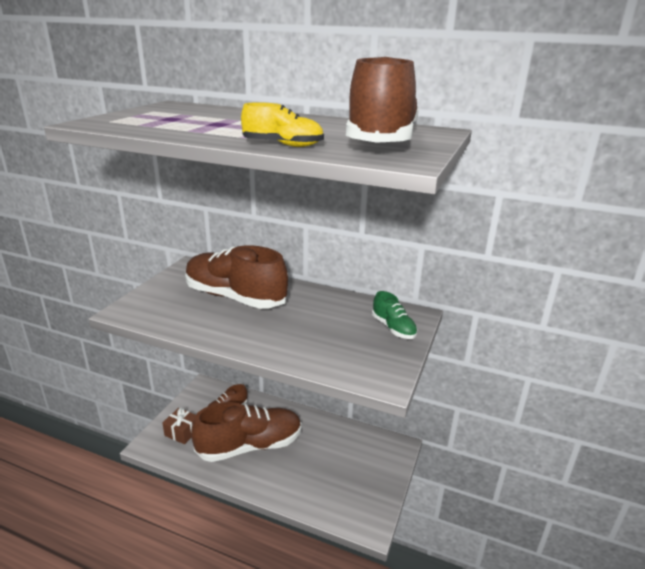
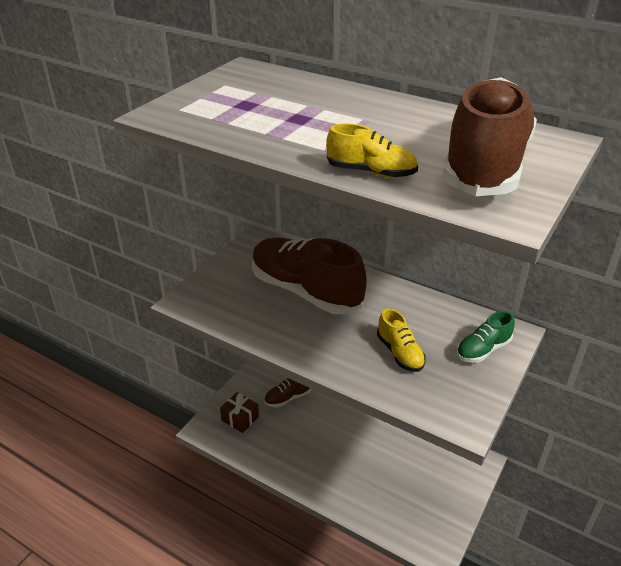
camera: 10 degrees right, 10 degrees up
brown shoe [191,402,302,462] -> none
green shoe [372,291,418,339] -> green shoe turned 75 degrees clockwise [457,311,515,363]
none -> yellow shoe [377,309,426,372]

